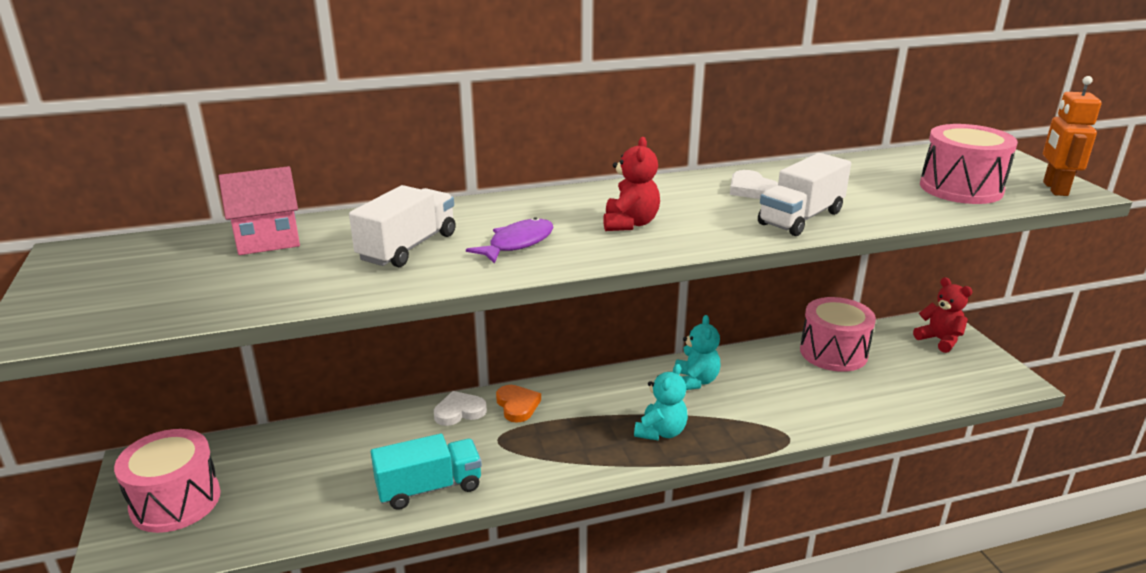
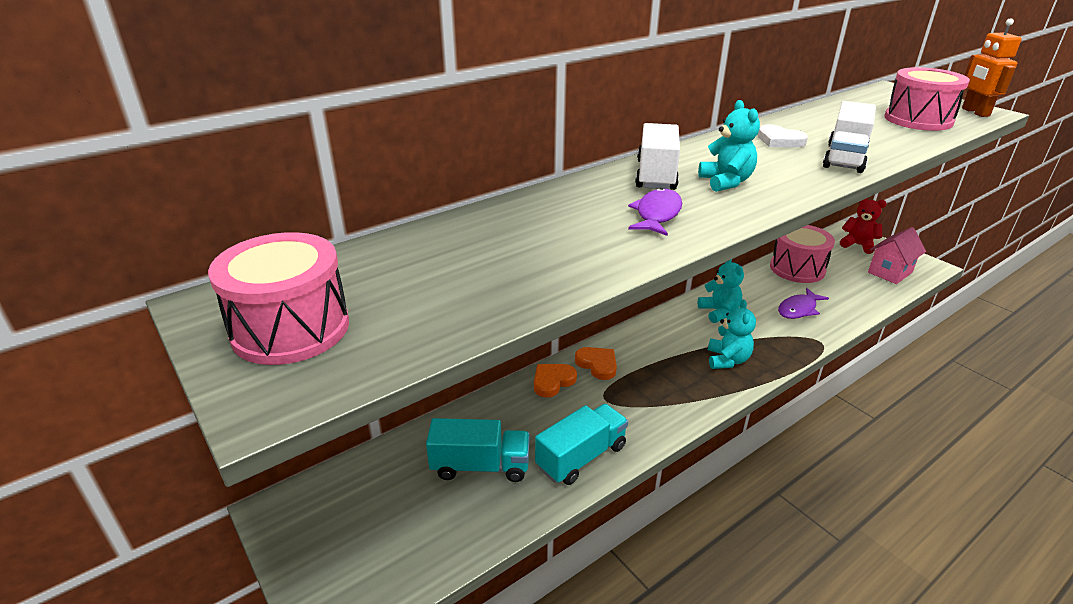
camera: 20 degrees left, 5 degrees up
pink drum [114,429,221,533] -> pink drum moved to [208,232,349,365]
pink house [219,166,300,255] -> pink house moved to [868,227,926,284]
white truck [349,185,456,267] -> white truck moved to [635,123,680,190]
white heart [434,391,487,426] -> orange heart [534,364,577,398]
red teddy bear [603,137,660,231] -> turquoise teddy bear [698,100,760,192]
none -> turquoise truck [426,418,530,482]
none -> purple fish [778,288,829,319]

